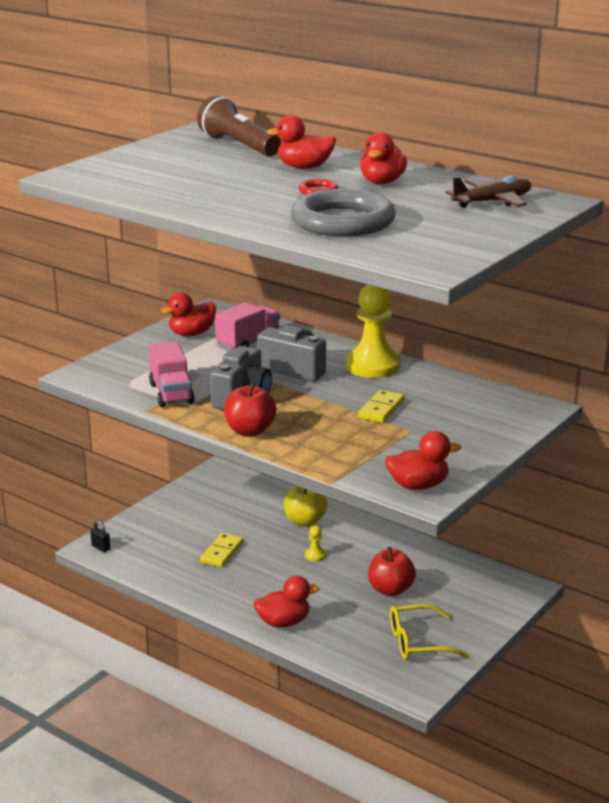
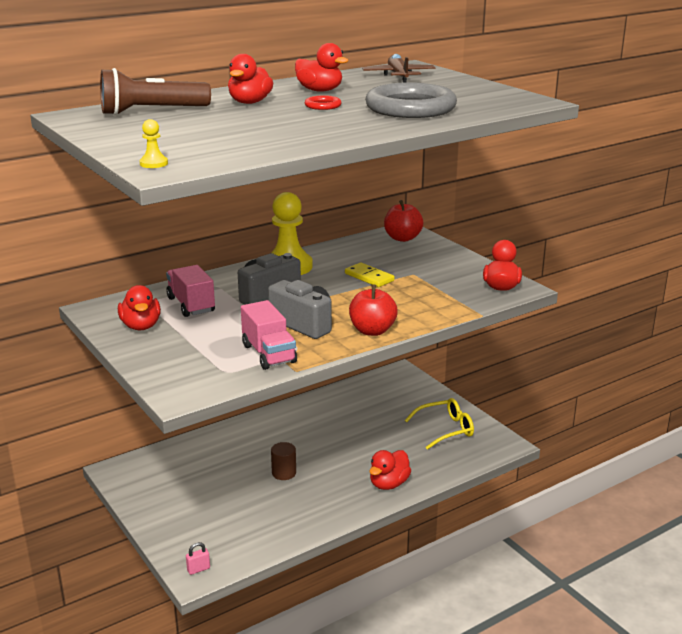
camera: 70 degrees left, 0 degrees up
black padlock [90,521,110,552] -> pink padlock [186,542,210,575]
pink truck [149,341,195,407] -> pink truck turned 60 degrees clockwise [241,300,297,370]
yellow domino [200,533,244,567] -> none
red duck [254,576,319,628] -> red duck turned 150 degrees counterclockwise [369,450,411,490]
yellow apple [284,486,328,526] -> none
yellow pawn [305,526,326,561] -> yellow pawn moved to [140,119,168,168]
red apple [368,547,416,596] -> red apple moved to [384,200,423,242]
yellow glasses [390,604,469,660] -> yellow glasses turned 120 degrees counterclockwise [405,398,474,450]
none -> brown cylinder [271,442,296,480]

